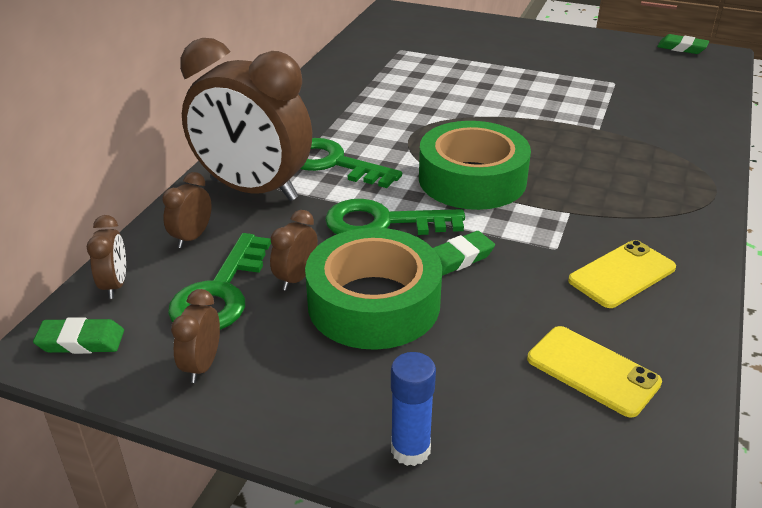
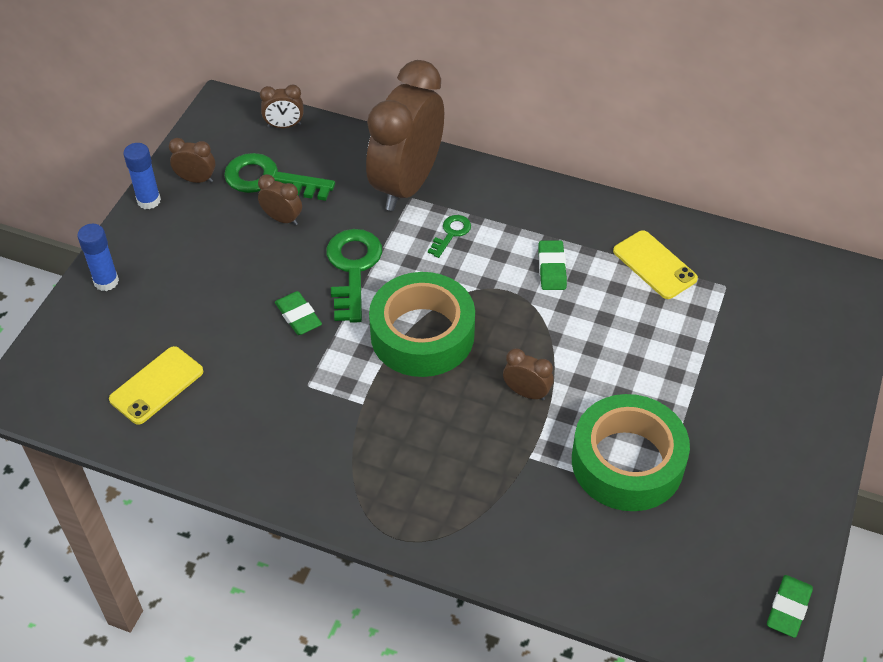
camera: 90 degrees right, 15 degrees up
green eraser [33,317,124,354] -> green eraser moved to [538,240,567,290]
brown clock [162,172,212,248] -> brown clock moved to [503,348,553,401]
green key [301,138,402,188] -> green key [428,215,471,258], size x0.52
green tape [305,228,442,350] -> green tape moved to [572,394,690,511]
yellow phone [568,240,676,308] -> yellow phone moved to [613,230,698,299]
none -> blue glue stick [123,143,161,209]

